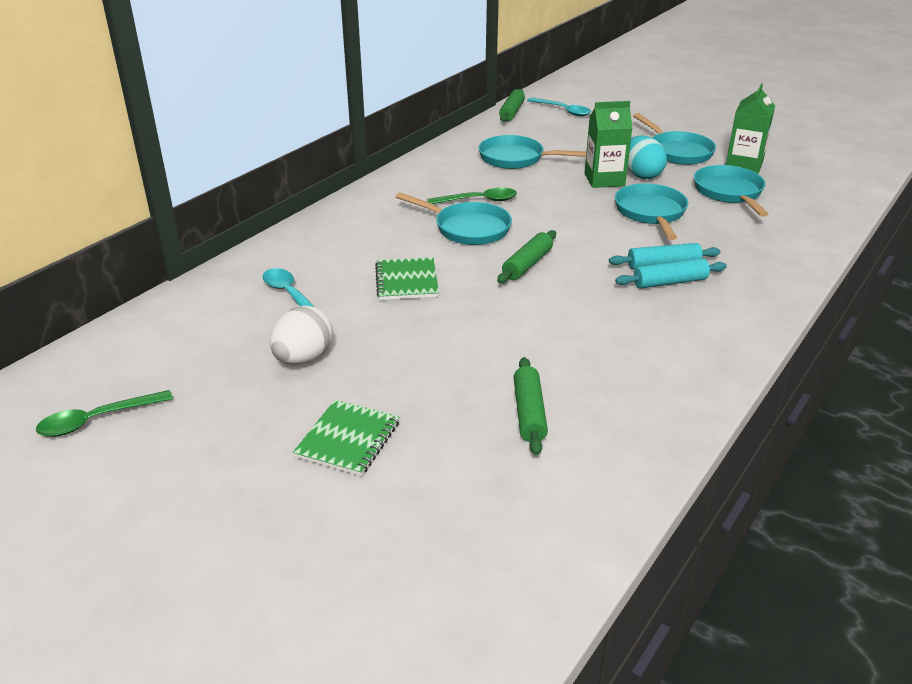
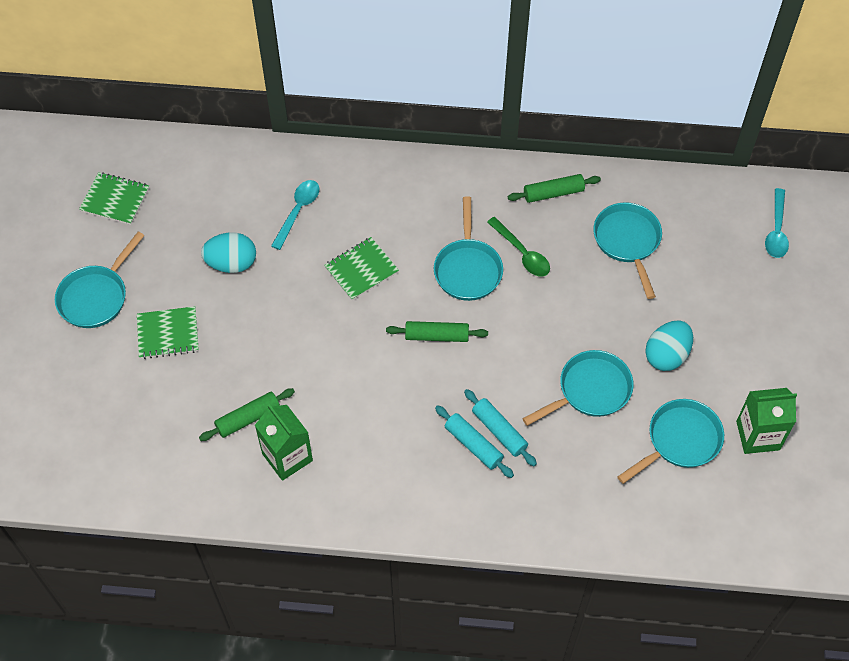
camera: 60 degrees right, 25 degrees up
green spoon [36,390,173,437] -> green notebook [79,172,149,225]
white egg [270,306,333,365] -> turquoise egg [201,232,256,273]
green rolling pin [499,89,525,122] -> green rolling pin moved to [508,174,601,203]
green carton [585,101,632,188] -> green carton moved to [255,404,313,481]
turquoise pan [633,113,716,165] -> turquoise pan moved to [55,231,145,328]

